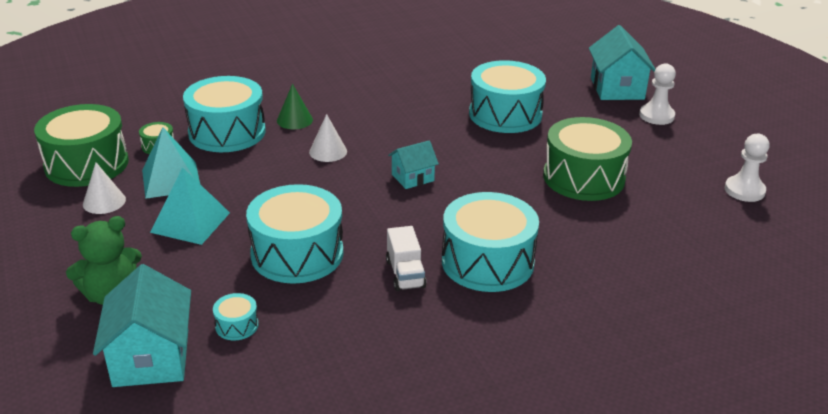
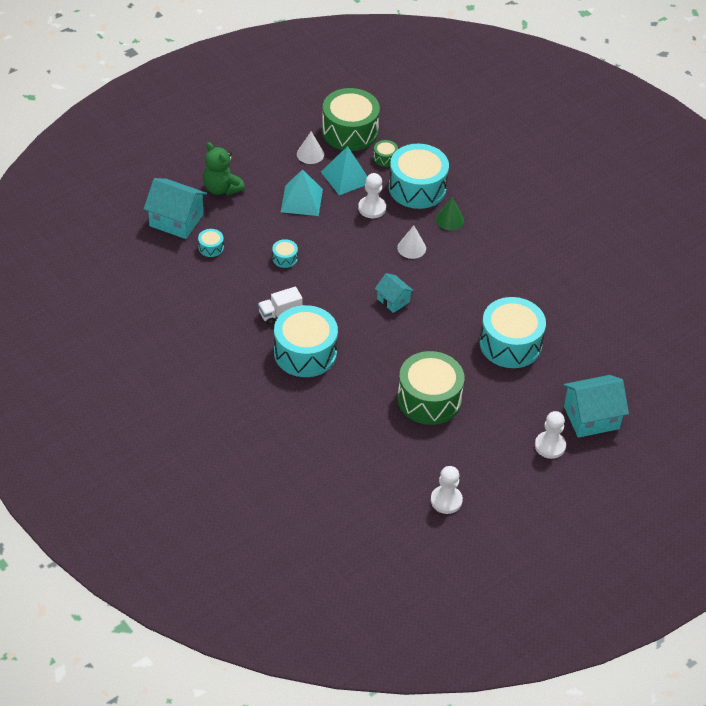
camera: 75 degrees right, 15 degrees up
turquoise house [93,264,191,387] -> turquoise house turned 45 degrees clockwise [144,178,207,239]
turquoise drum [246,184,343,284] -> turquoise drum [272,239,298,268], size x0.42
none -> white pawn [358,173,386,218]

